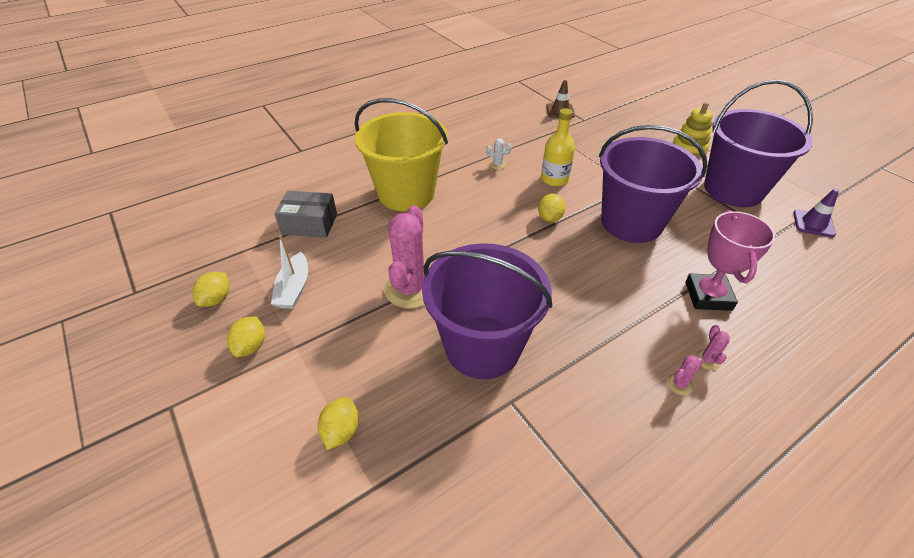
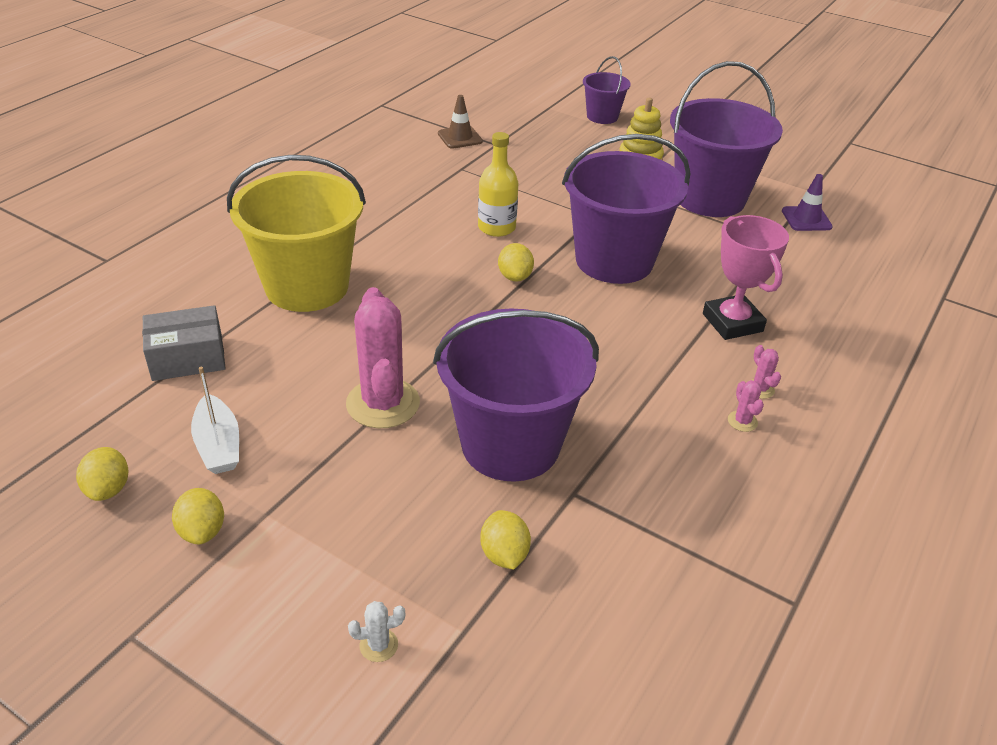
camera: 25 degrees left, 5 degrees down
yellow lemon [318,397,359,450] -> yellow lemon moved to [480,510,531,569]
white cactus [486,138,512,170] -> white cactus moved to [348,601,405,662]
pink cactus [667,355,703,395] -> pink cactus turned 45 degrees counterclockwise [728,380,764,432]
none -> purple bucket [583,56,631,124]

